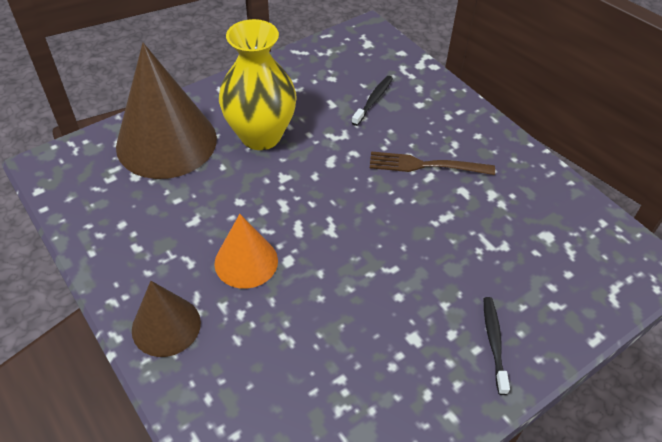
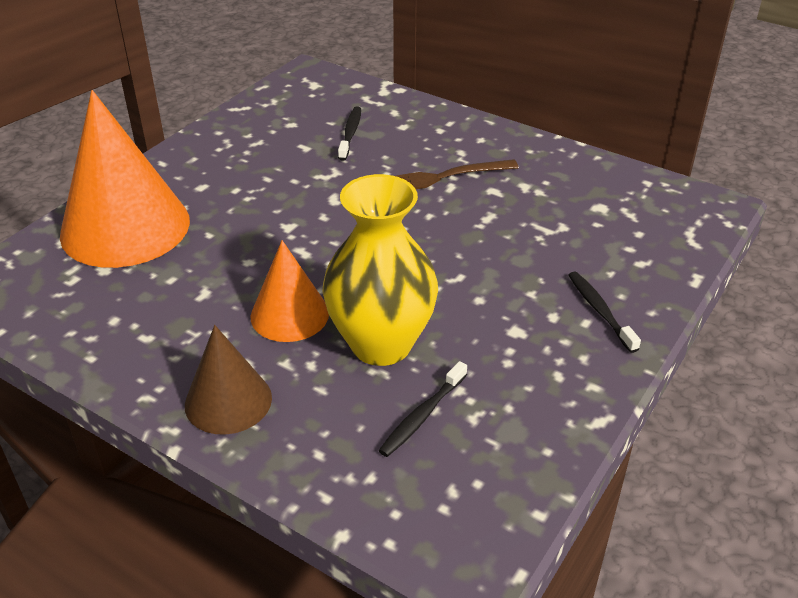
camera: 20 degrees left, 10 degrees down
brown cone [116,43,217,179] -> orange cone [60,90,190,268]
yellow vase [219,19,297,150] -> yellow vase moved to [322,174,438,366]
none -> black toothbrush [378,361,467,457]

